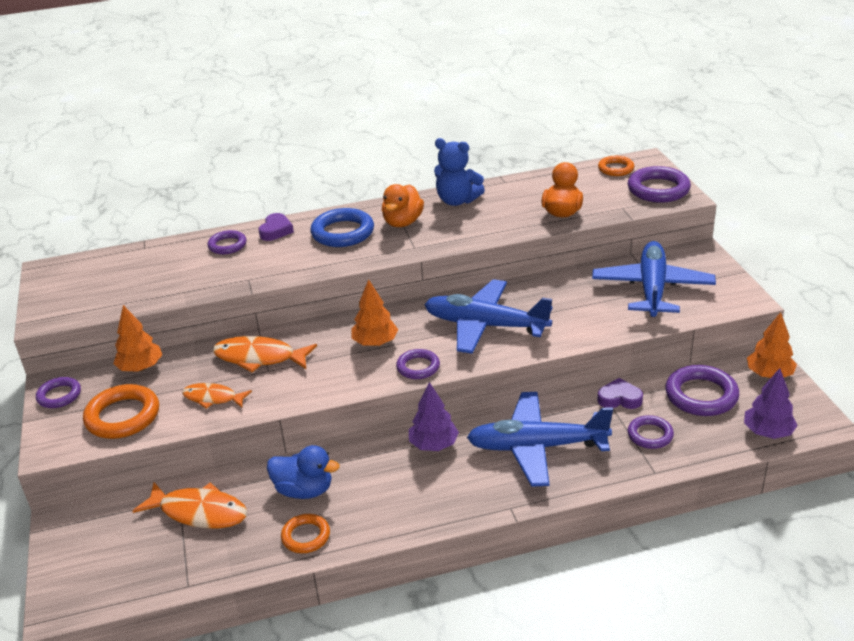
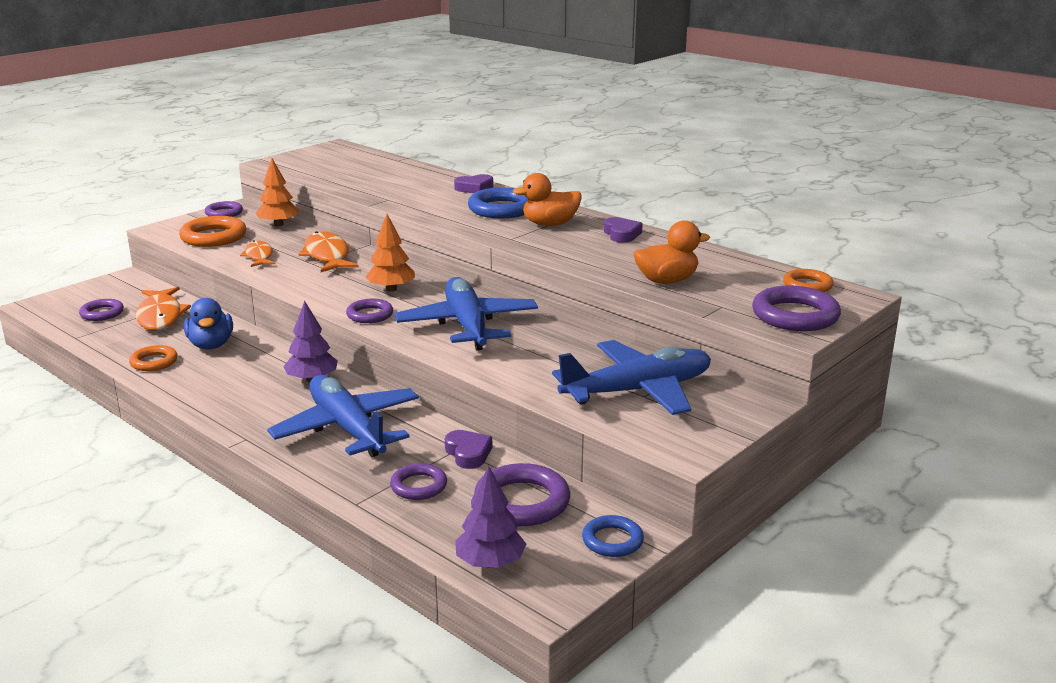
camera: 55 degrees right, 10 degrees down
purple ring [208,230,247,254] -> purple ring moved to [79,299,124,321]
blue teddy bear [434,138,485,206] -> purple heart [604,217,643,243]
orange tree [747,312,797,378] -> blue ring [582,515,644,557]

